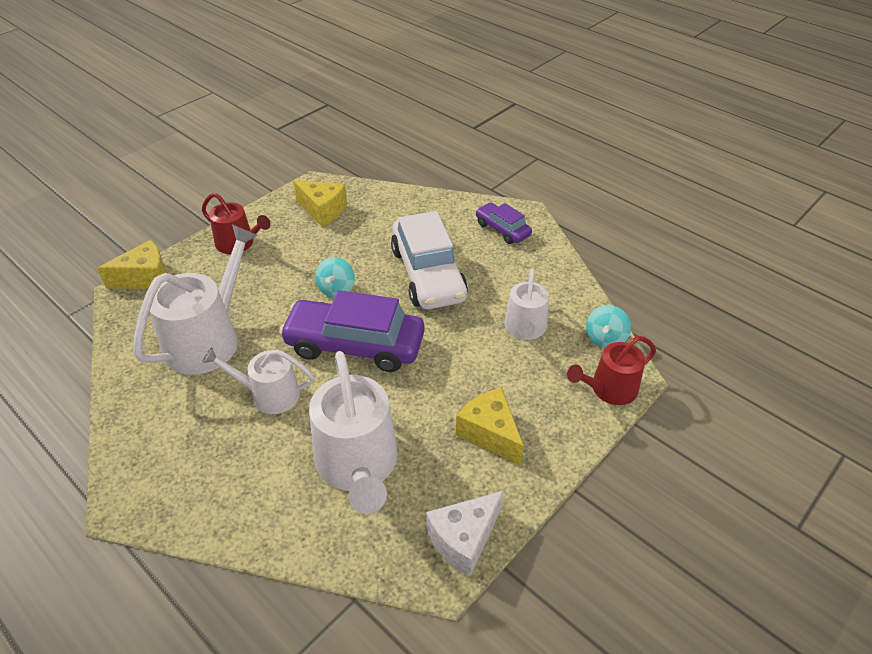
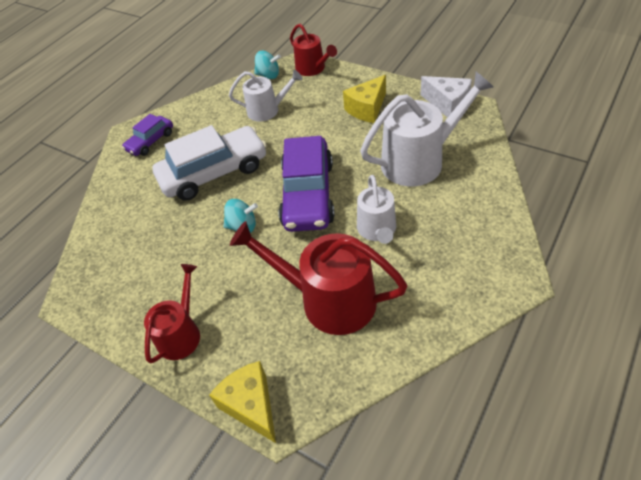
camera: 95 degrees left, 5 degrees up
white watering can [133,225,258,375] -> red watering can [230,221,407,335]
yellow cheese [293,180,347,227] -> none

